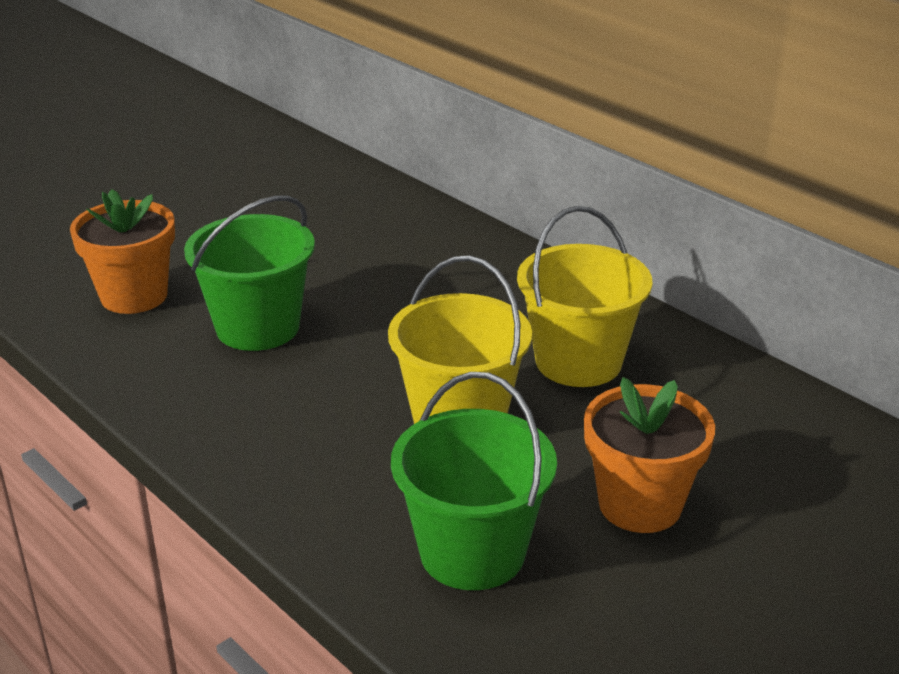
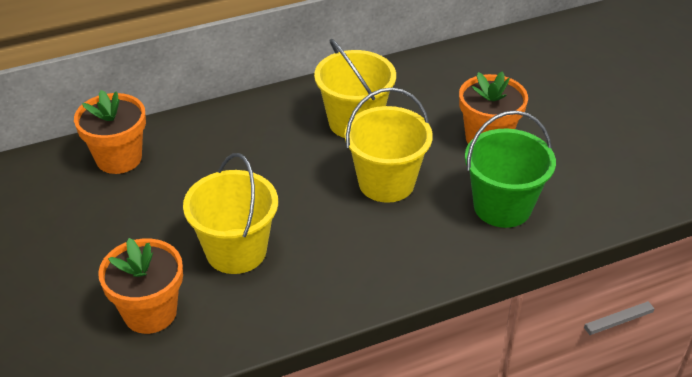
camera: 70 degrees left, 10 degrees up
green bucket [184,196,315,351] -> yellow bucket [183,153,278,274]
none -> orange flower pot [74,90,146,174]

